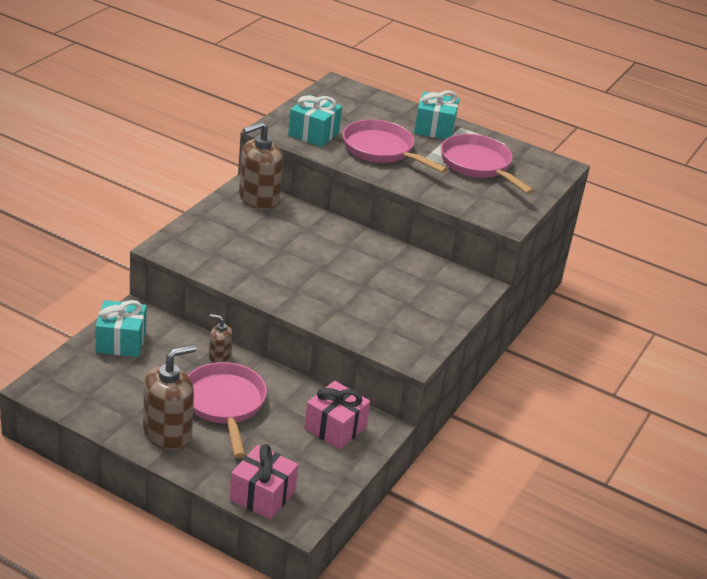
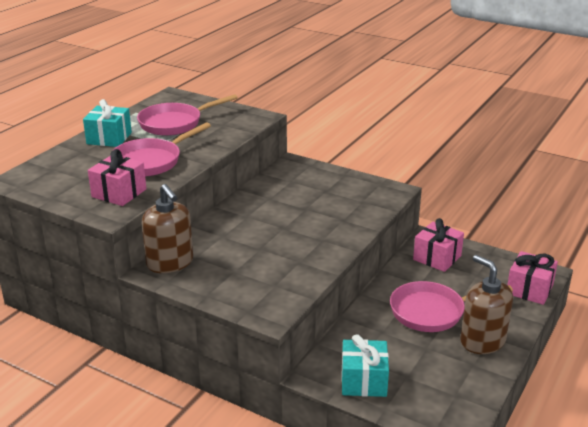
camera: 85 degrees left, 5 degrees down
brown soap dispenser [209,314,233,363] -> none
turquoise gift [288,95,342,147] -> pink gift [88,149,147,206]

